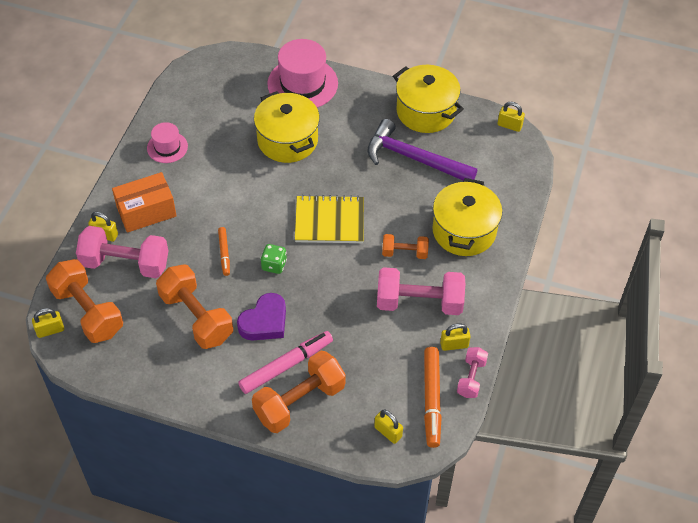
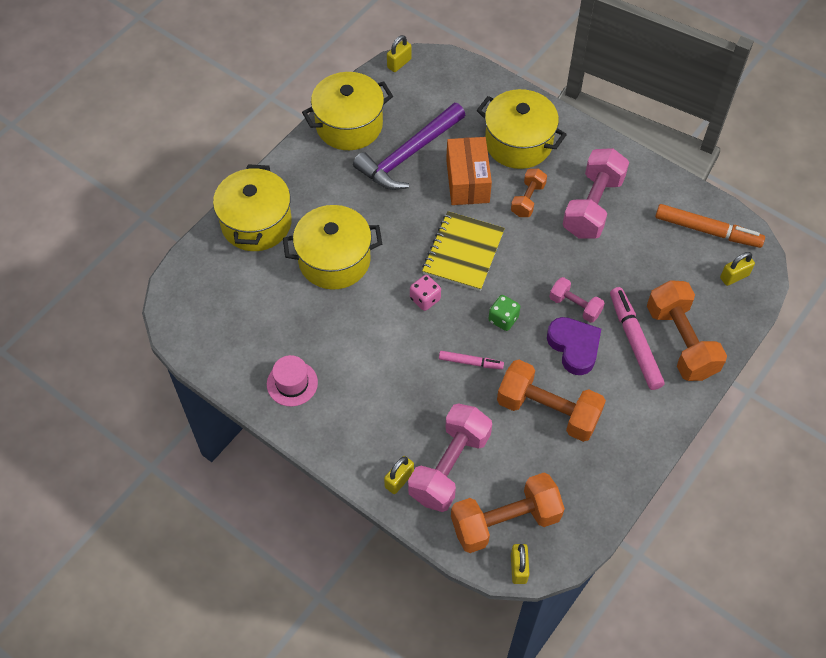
camera: 70 degrees left, 5 degrees up
orange box [112,172,177,233] -> orange box moved to [446,137,492,205]
orange dumbbell [156,264,233,349] -> orange dumbbell turned 45 degrees clockwise [497,360,606,442]
orange marker [218,227,230,276] -> pink marker [439,351,504,369]
pink hat [267,39,338,108] -> yellow pot [213,164,292,251]
yellow padlock [440,324,470,351] -> none
pink dumbbell [457,347,488,398] -> pink dumbbell moved to [549,277,605,323]
none -> pink dice [410,275,441,311]

